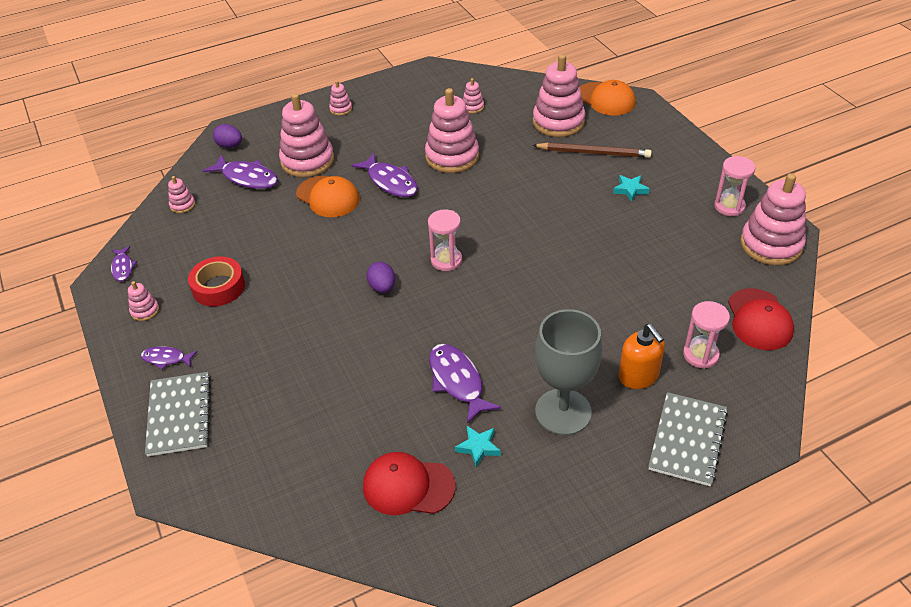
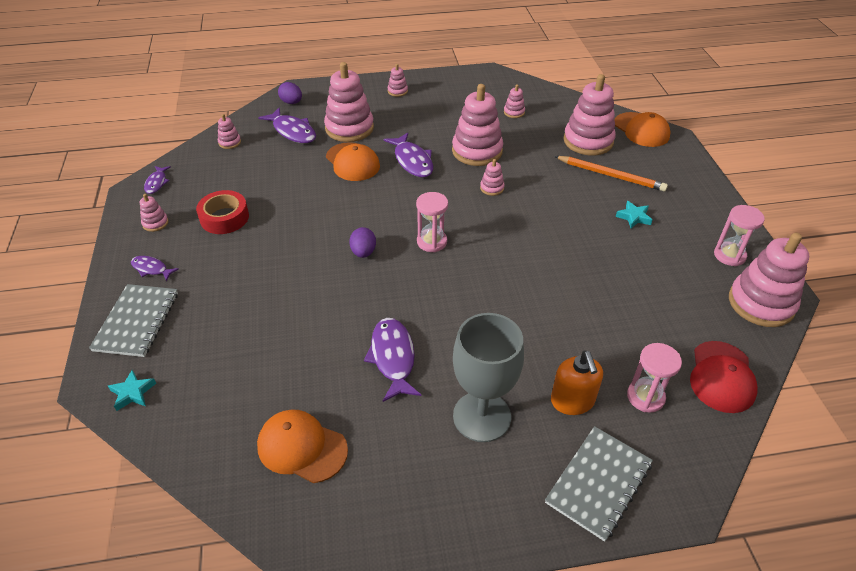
camera: 15 degrees right, 0 degrees up
red cap [363,452,455,515] -> orange cap [257,410,348,483]
turquoise star [455,426,501,467] -> turquoise star moved to [108,370,156,411]
brown pencil [532,142,652,158] -> orange pencil [554,156,668,191]
none -> pink stacking toy [480,159,505,196]

